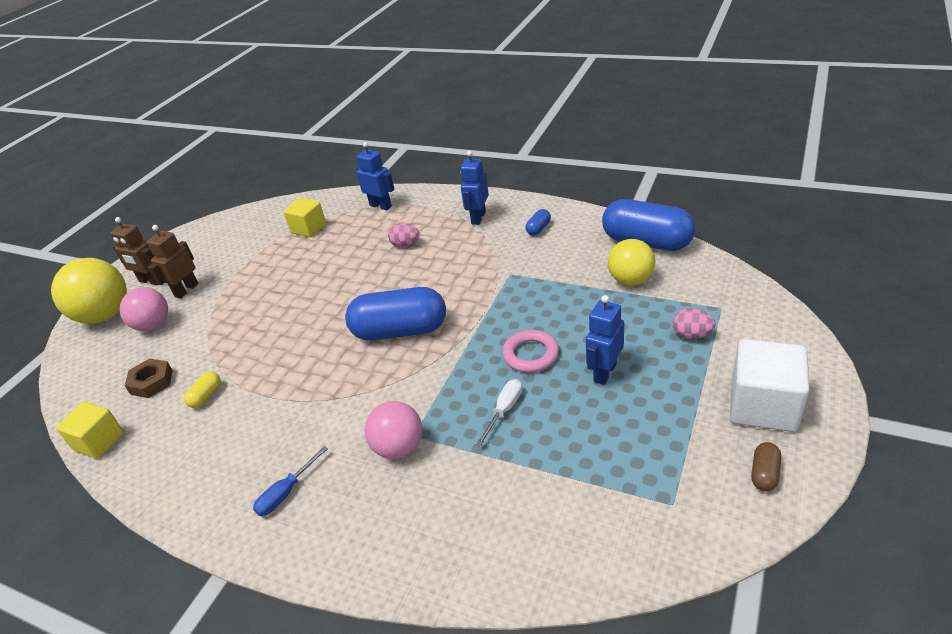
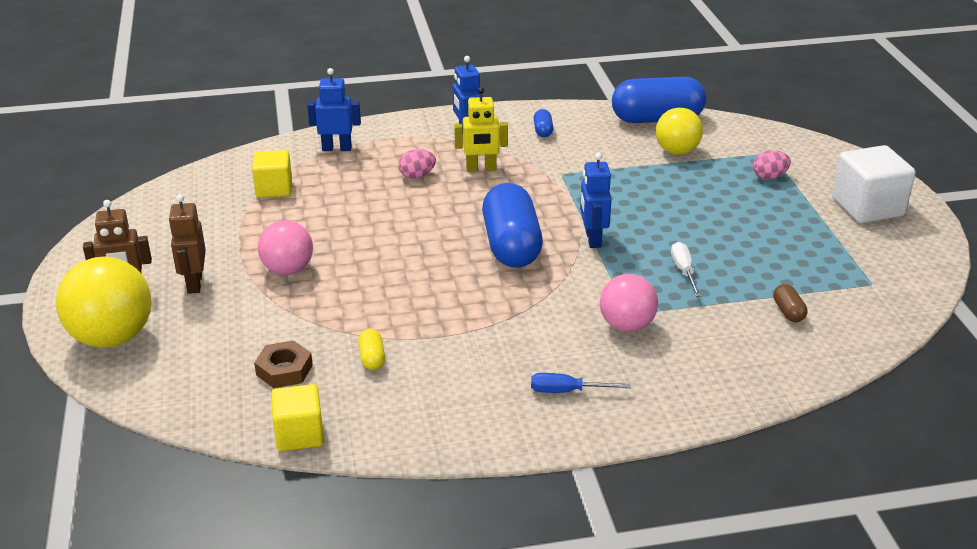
camera: 40 degrees left, 5 degrees down
pink ball [120,287,168,331] -> pink ball moved to [258,220,313,275]
blue screwdriver [253,446,328,516] -> blue screwdriver turned 90 degrees clockwise [531,373,630,393]
blue capsule [345,287,446,340] -> blue capsule turned 60 degrees counterclockwise [482,183,543,268]
pink ring [502,330,559,373] -> none
blue robot [586,295,624,385] -> blue robot moved to [580,153,612,248]
brown capsule [751,442,781,491] -> brown capsule moved to [773,284,808,322]
none -> yellow robot [454,87,508,172]

